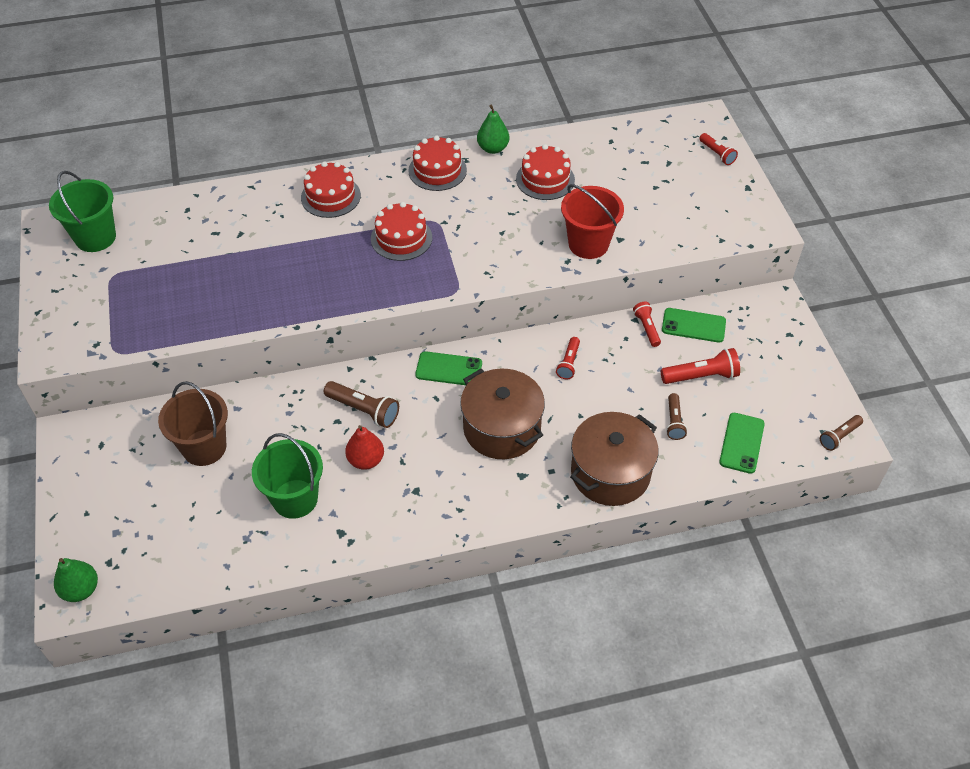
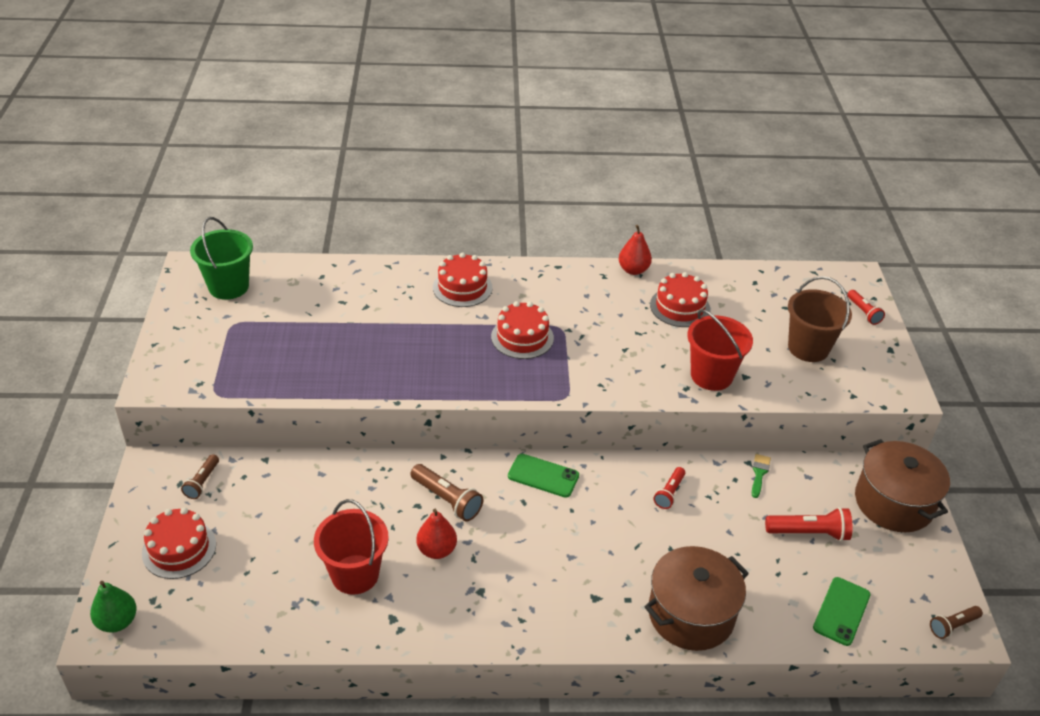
camera: 10 degrees right, 10 degrees down
brown bucket [158,381,228,466] -> brown bucket moved to [788,276,852,362]
green bucket [252,433,323,519] -> red bucket [314,499,389,595]
red cake [408,136,467,191] -> red cake moved to [142,508,216,579]
brown pot [460,369,545,459] -> brown pot moved to [855,439,950,532]
green pear [477,104,509,154] -> red pear [619,225,652,275]
red flashlight [633,302,661,347] -> green brush [752,454,771,498]
green phone [662,308,726,343] -> none
brown flashlight [666,393,687,440] -> brown flashlight moved to [181,454,219,499]

